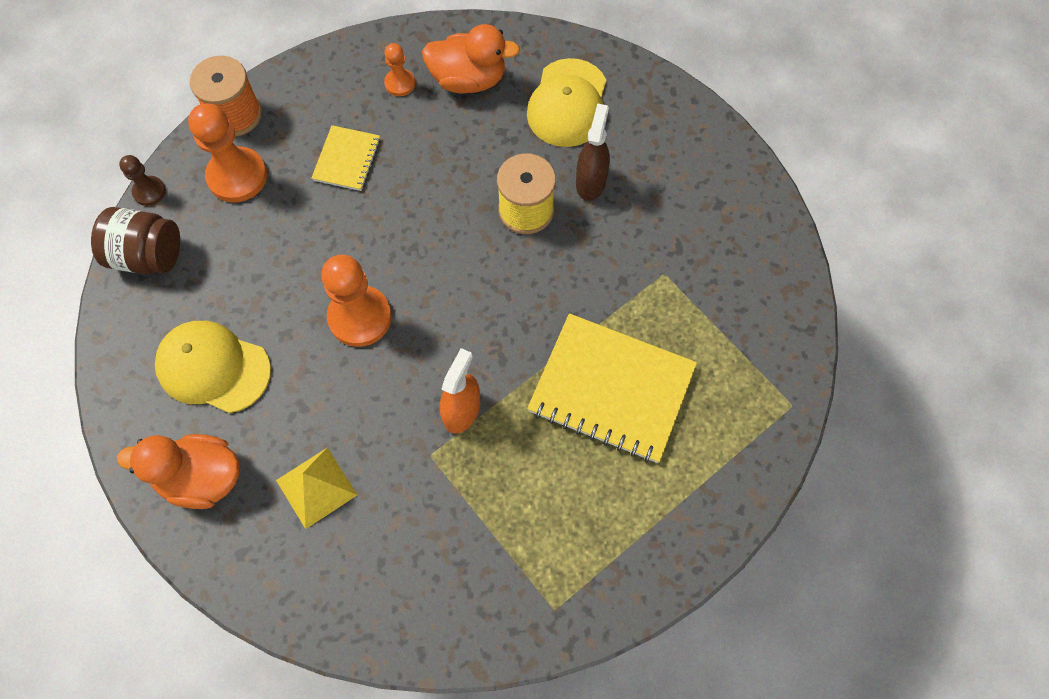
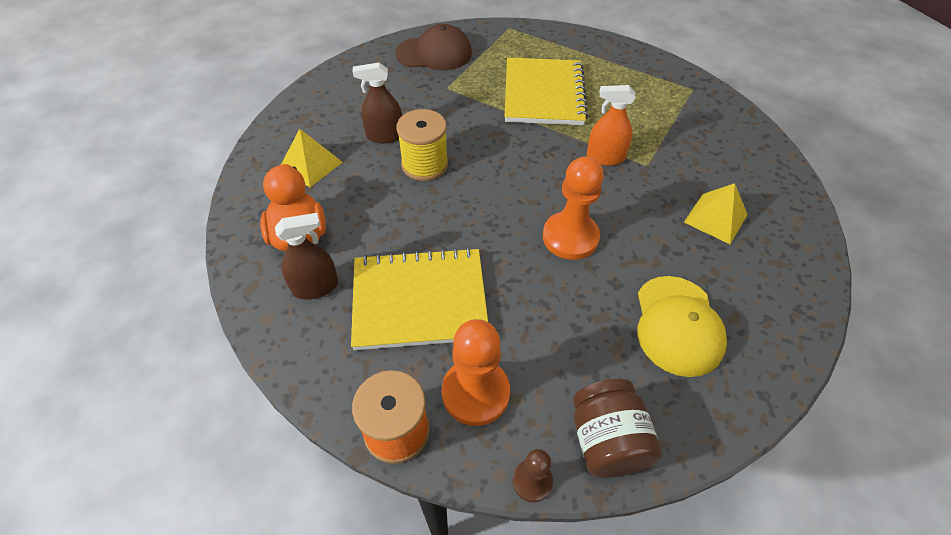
camera: 110 degrees left, 15 degrees down
orange duck [117,434,240,509] -> none
yellow notebook [311,125,381,191] -> yellow notebook [351,247,488,350], size x1.95
orange pawn [384,43,415,96] -> brown spray bottle [275,213,338,299]
yellow cap [527,58,606,147] -> yellow pyramid [281,129,343,187]
none -> brown cap [395,24,472,70]

